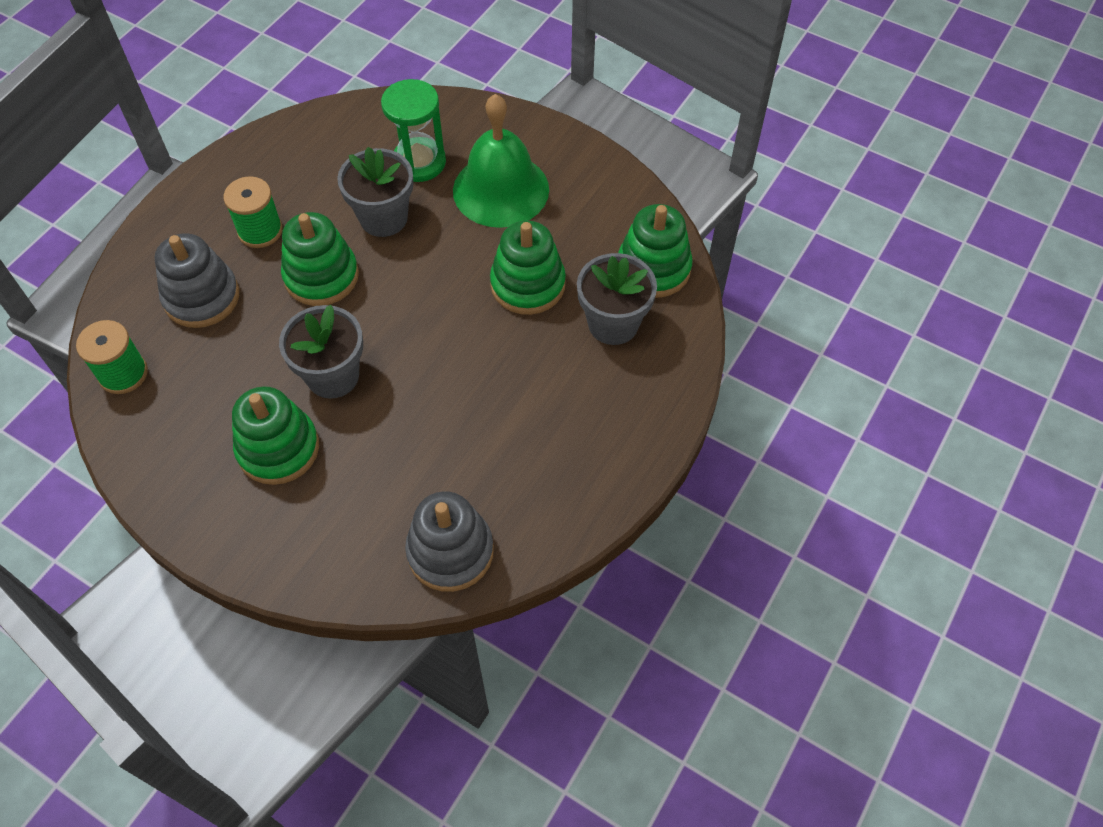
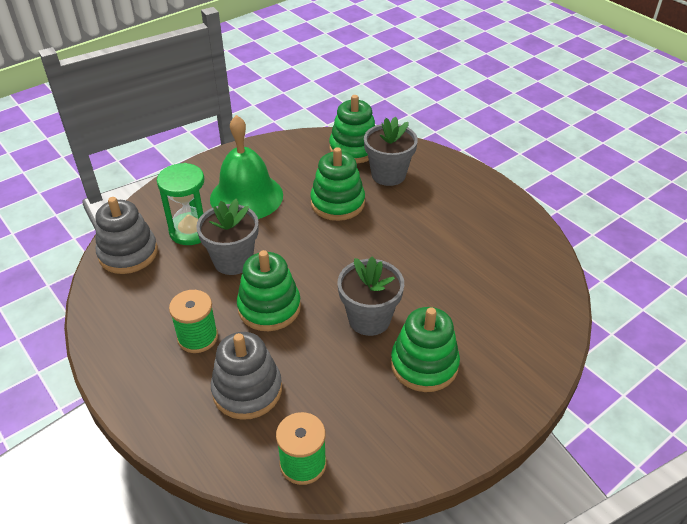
camera: 70 degrees left, 15 degrees down
grey stacking toy [405,491,494,592] -> grey stacking toy moved to [95,197,158,274]

